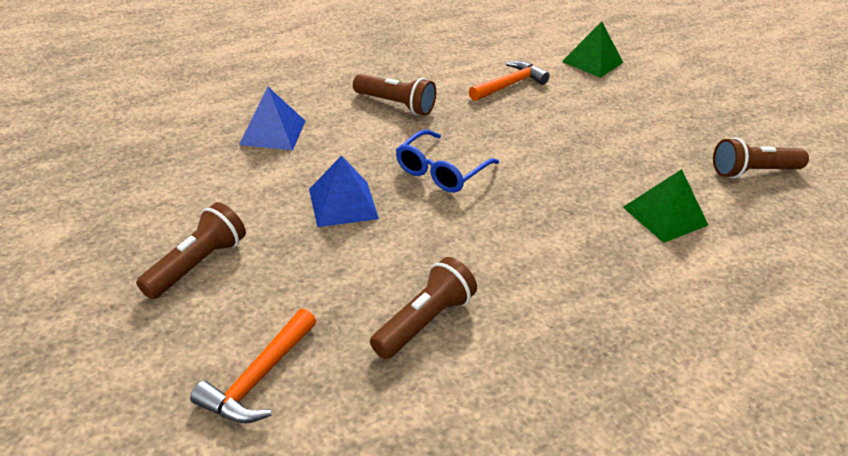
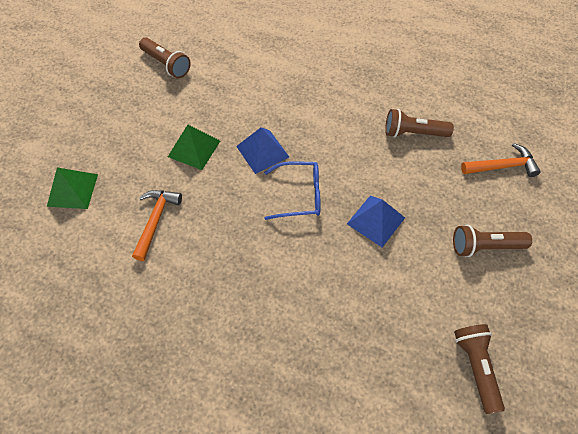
camera: 125 degrees left, 20 degrees up
blue pyramid [239,87,305,150] -> blue pyramid moved to [236,127,289,174]
brown flashlight [353,74,436,116] -> brown flashlight moved to [454,324,505,414]
orange hammer [469,61,550,101] -> orange hammer turned 90 degrees clockwise [132,190,182,261]
green pyramid [623,169,708,243] -> green pyramid moved to [168,125,220,170]

